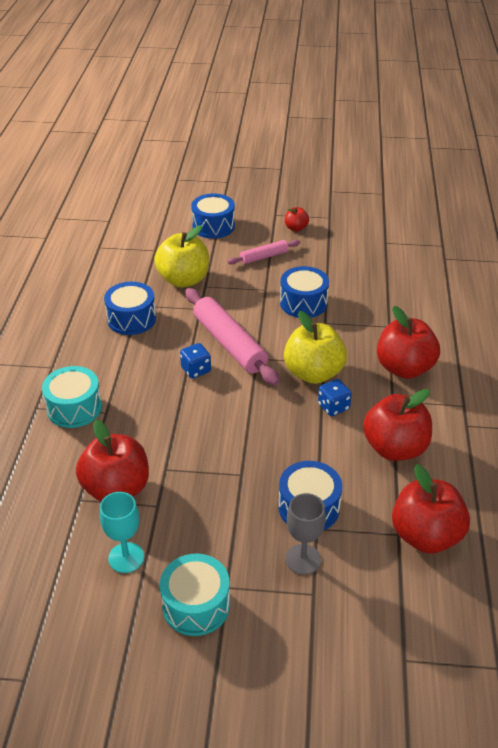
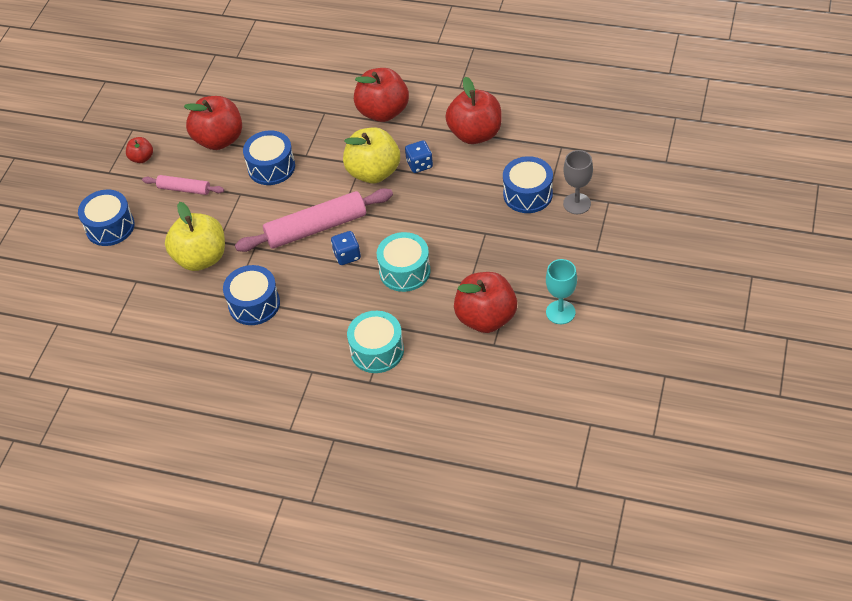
camera: 75 degrees left, 10 degrees up
turquoise drum [160,554,230,636] -> turquoise drum moved to [377,232,431,292]
pink rolling pin [227,240,300,265] -> pink rolling pin turned 60 degrees counterclockwise [142,175,224,195]
red apple [392,464,470,554] -> red apple moved to [184,96,242,150]

